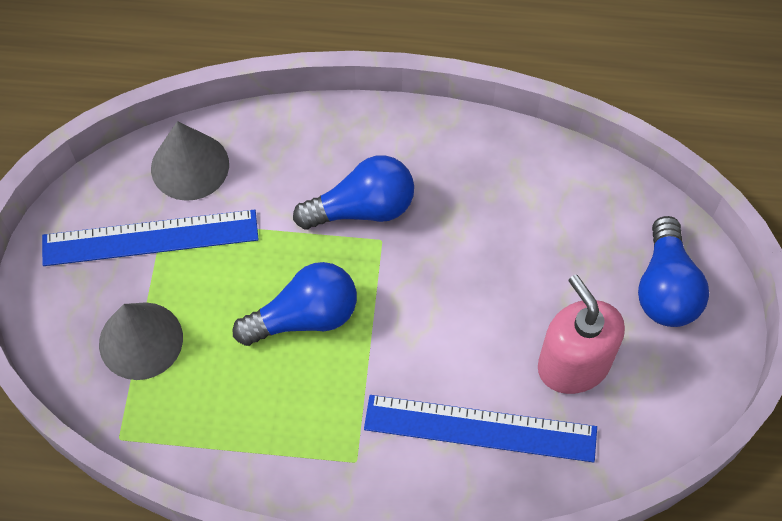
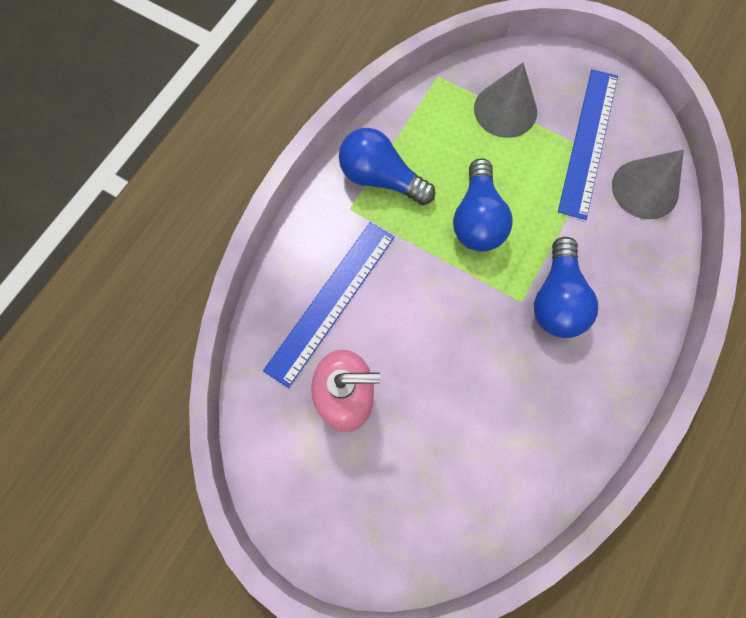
camera: 115 degrees right, 10 degrees up
blue light bulb [638,216,709,327] -> blue light bulb moved to [339,128,435,205]

